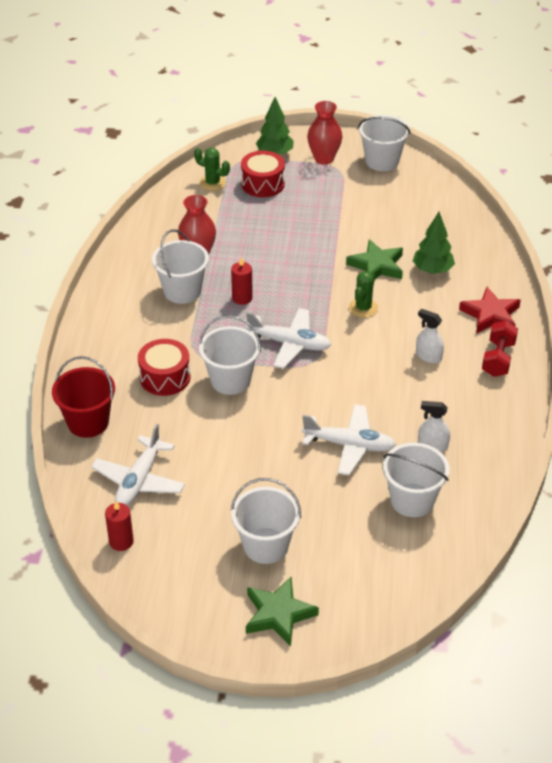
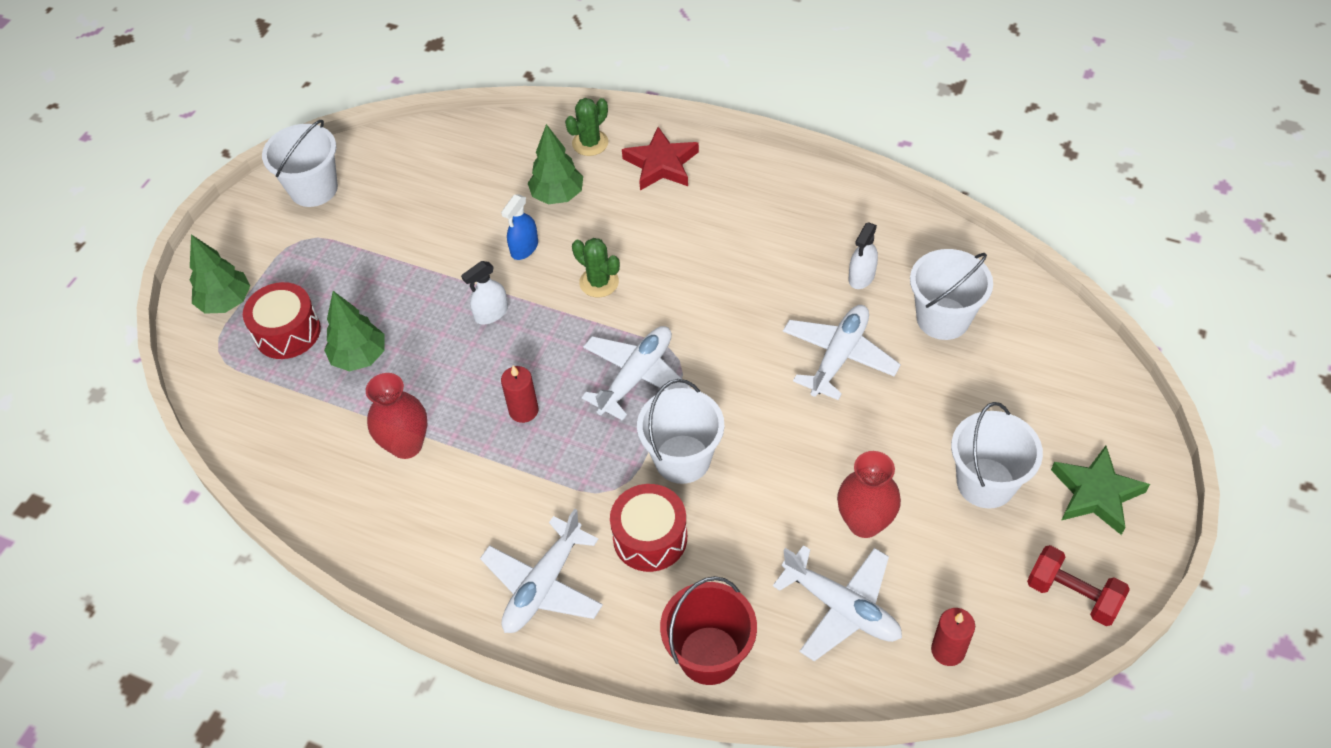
camera: 70 degrees left, 10 degrees up
white bucket [152,229,209,304] -> none
green cactus [194,148,230,191] -> green cactus moved to [565,98,608,156]
red vase [307,101,342,165] -> red vase moved to [837,451,901,538]
green star [346,239,403,280] -> blue spray bottle [501,194,538,260]
white spray bottle [416,309,444,363] -> white spray bottle moved to [461,261,508,325]
red dumbbell [482,321,518,377] -> red dumbbell moved to [1027,545,1130,626]
none -> green tree [324,291,385,372]
none -> white plane [480,509,603,633]

